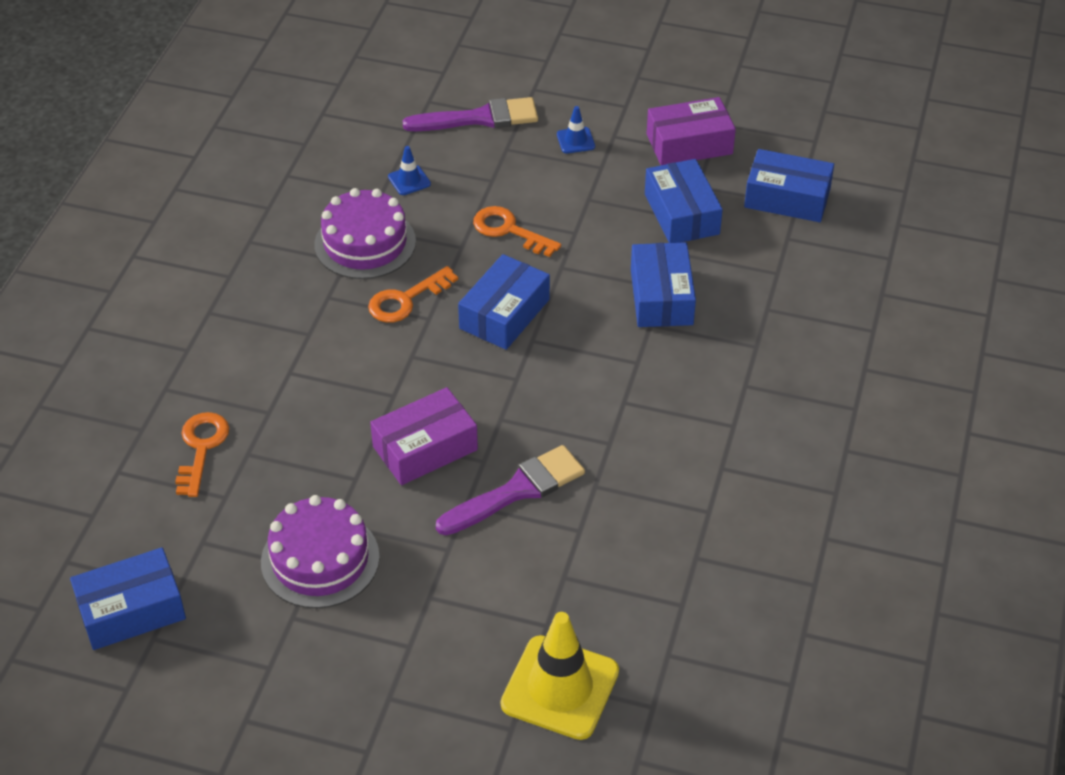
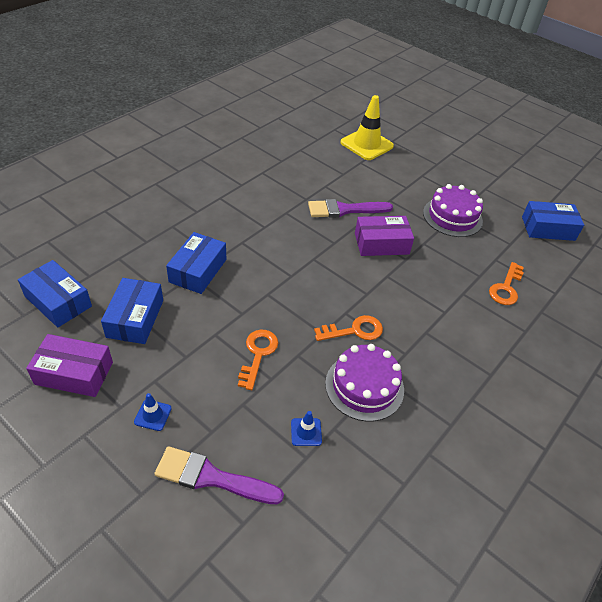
camera: 160 degrees left, 0 degrees up
blue box [458,254,550,350] -> none
orange key [473,206,561,257] -> orange key turned 135 degrees counterclockwise [238,330,278,390]

